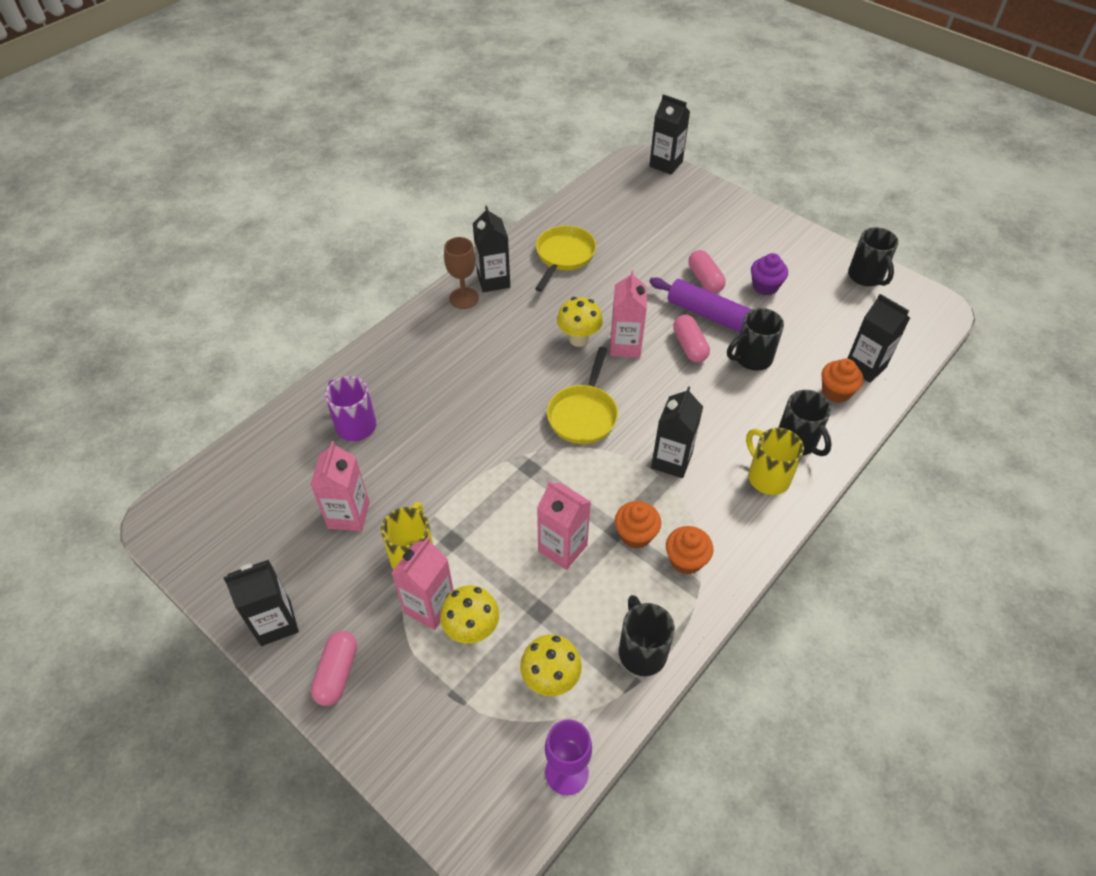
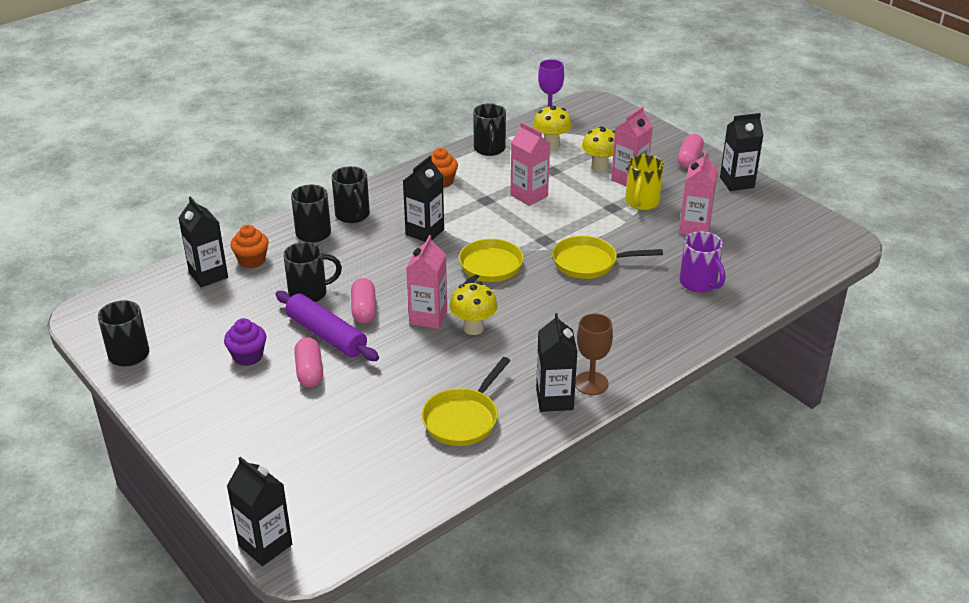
camera: 170 degrees left, 15 degrees down
orange cupcake [615,501,661,549] -> none
yellow mug [746,428,804,495] -> black mug [332,166,370,223]
none -> yellow pan [552,236,663,279]

